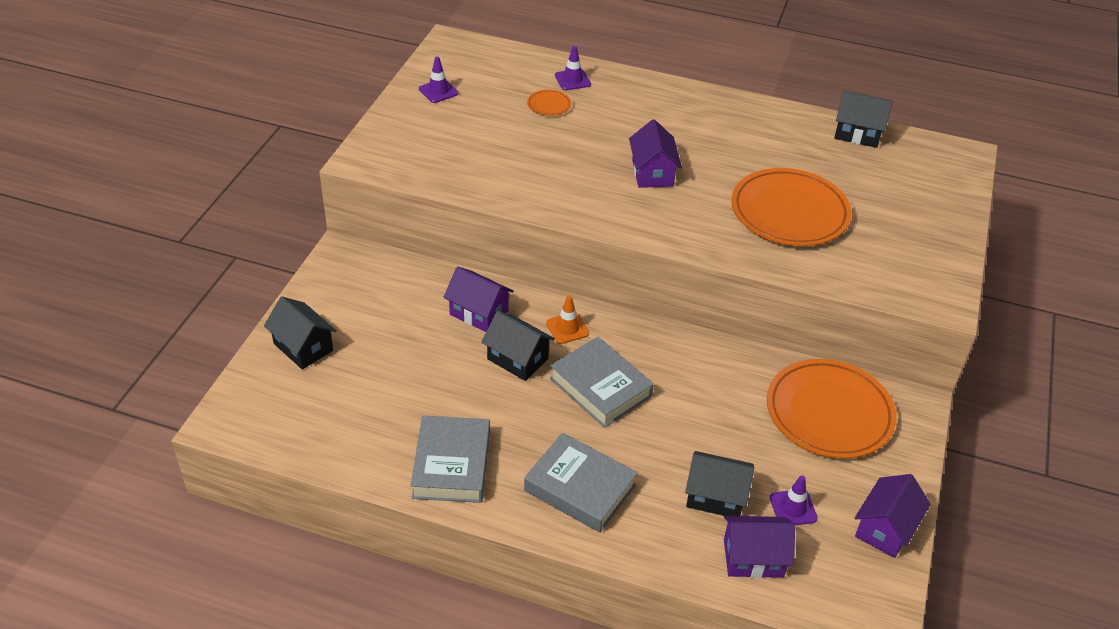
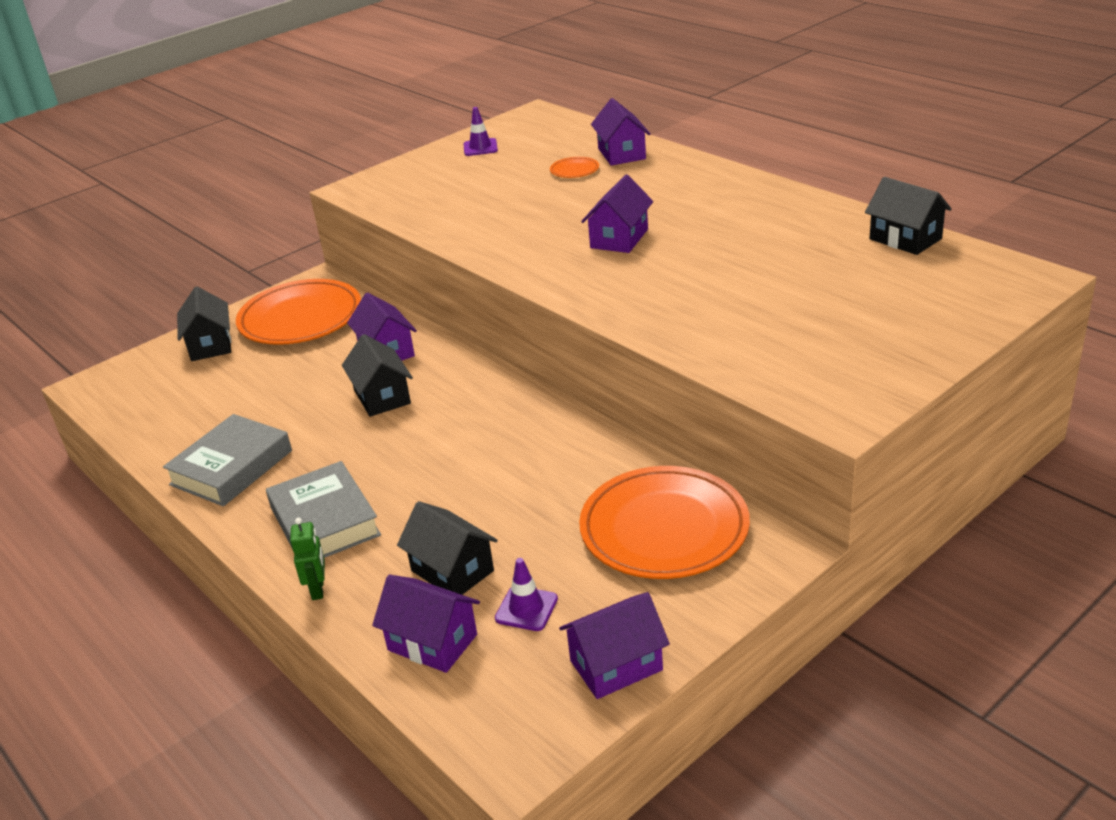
camera: 35 degrees right, 10 degrees down
orange traffic cone [546,295,589,344] -> none
grey book [550,337,654,428] -> none
purple traffic cone [555,46,591,90] -> purple house [591,98,651,166]
orange plate [731,168,852,246] -> orange plate moved to [236,279,361,345]
none -> green robot [290,517,325,600]

